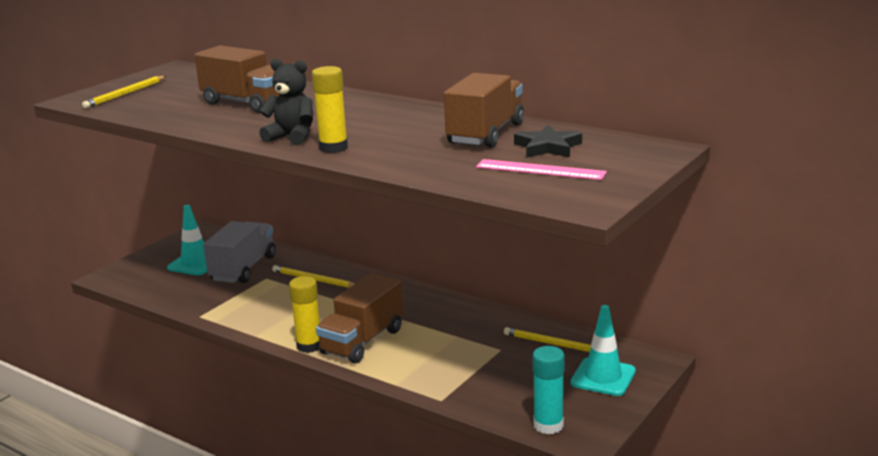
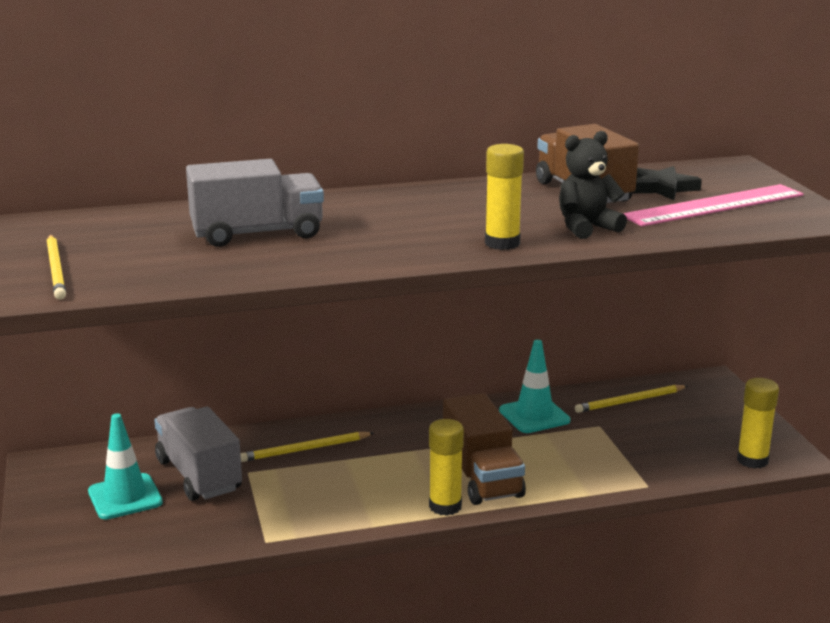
camera: 50 degrees left, 0 degrees up
brown truck [194,45,280,113] -> grey truck [186,159,324,247]
black teddy bear [259,59,313,145] -> black teddy bear moved to [559,131,627,239]
pink ruler [476,159,607,180] -> pink ruler [623,184,804,226], size x1.52
turquoise glue stick [533,346,565,434] -> yellow glue stick [737,378,779,469]
turquoise traffic cone [570,305,636,396] -> turquoise traffic cone moved to [499,340,570,433]

